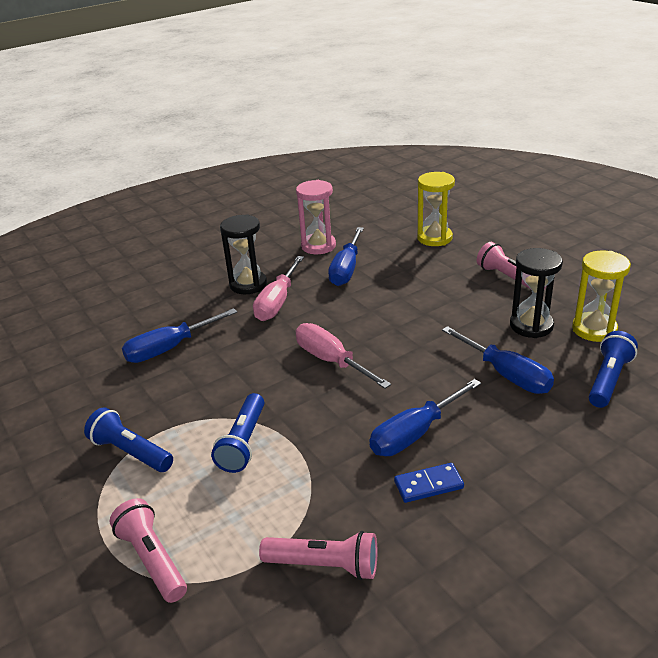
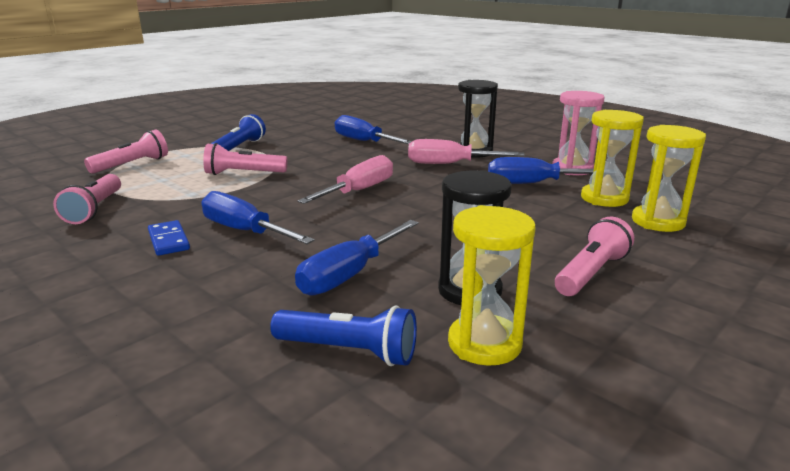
camera: 75 degrees right, 10 degrees down
blue flashlight [211,393,264,473] -> pink flashlight [203,143,287,175]
none -> yellow hourglass [581,110,644,207]

